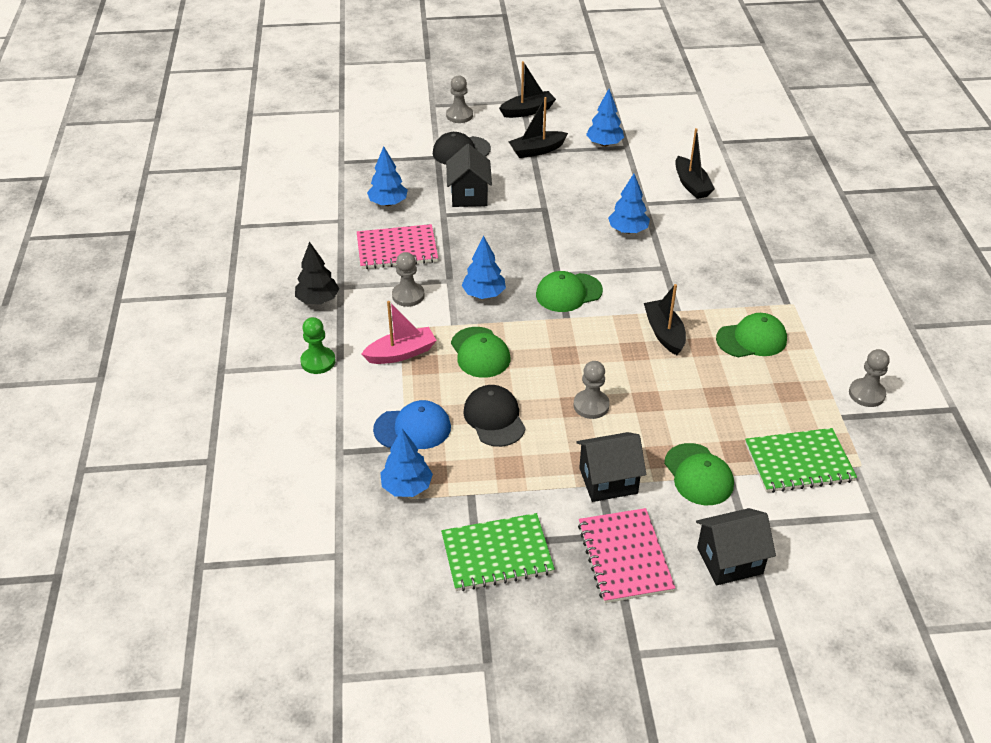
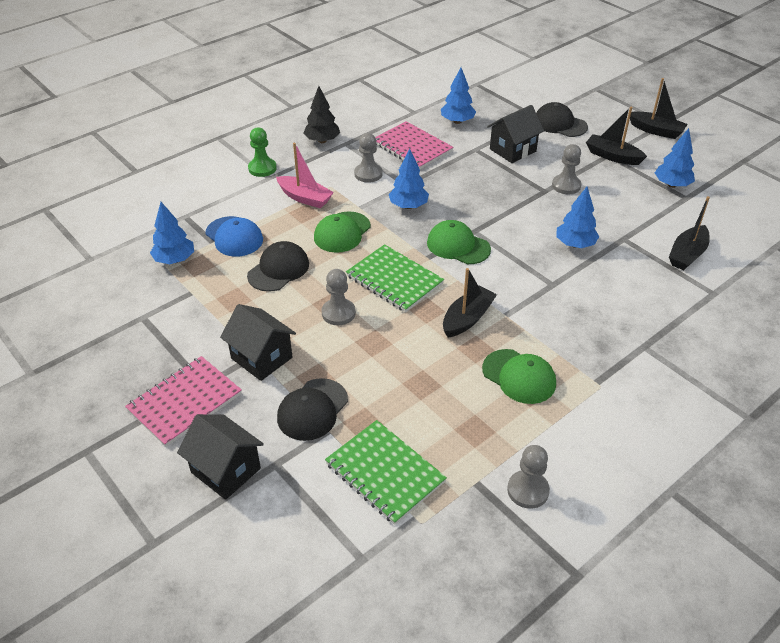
camera: 55 degrees right, 0 degrees up
green notebook [441,513,555,591] -> green notebook moved to [346,244,444,312]
grey pawn [446,75,473,123] -> grey pawn moved to [552,144,582,194]
green cap [664,443,734,505] -> black cap [277,378,348,441]

